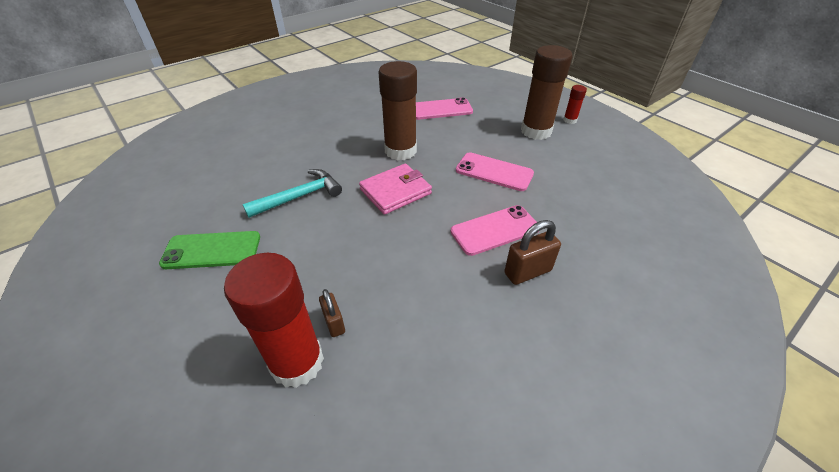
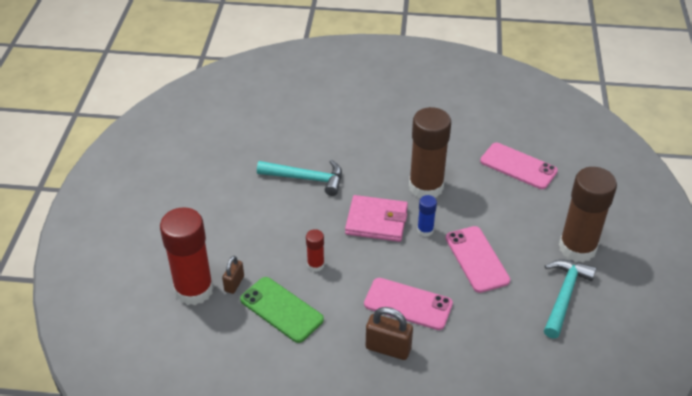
camera: 45 degrees right, 0 degrees up
green phone [159,231,260,269] -> green phone moved to [240,277,324,343]
red glue stick [563,85,587,124] -> red glue stick moved to [306,229,324,272]
none -> blue glue stick [417,195,437,237]
none -> turquoise hammer [544,259,597,339]

